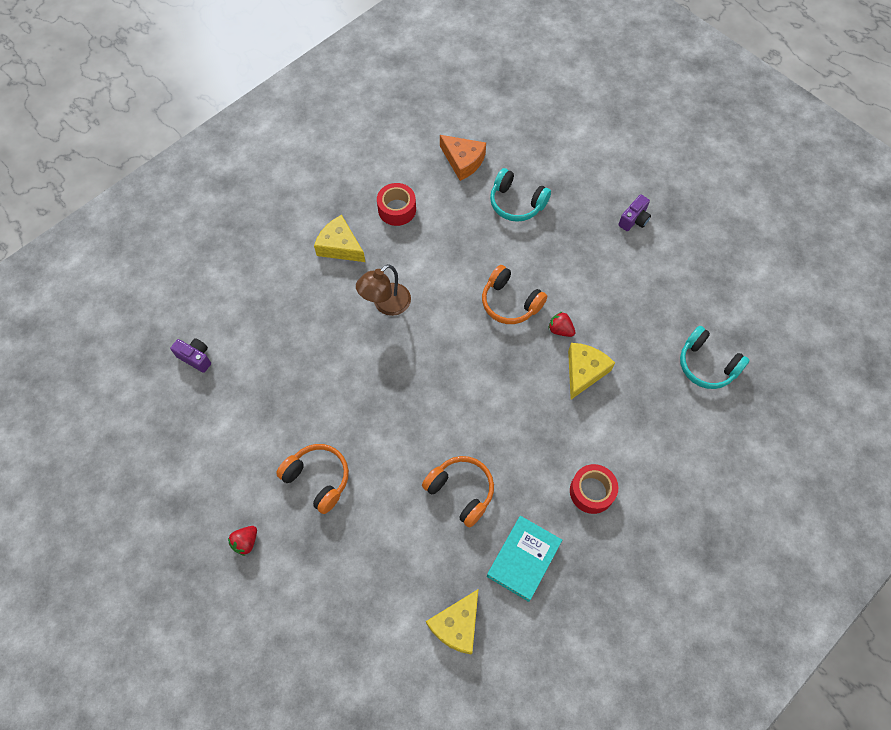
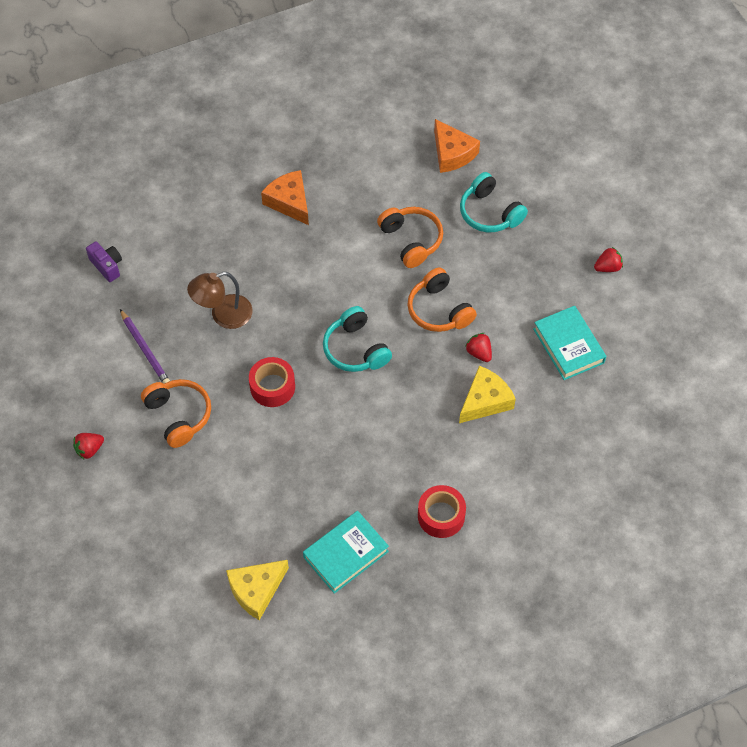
camera: 20 degrees right, 5 degrees down
yellow cheese [314,215,365,262] -> orange cheese [261,170,309,225]
brown lamp [356,264,411,316] -> brown lamp moved to [187,272,252,329]
red tape [377,183,416,226] -> red tape moved to [249,357,295,407]
orange headphones [422,456,494,528] -> orange headphones moved to [377,207,443,268]
purple camera [618,194,651,231] -> red strawberry [594,247,623,272]
turquoise headphones [680,326,749,389] -> turquoise headphones moved to [323,306,392,372]
none -> purple pencil [120,309,170,384]
none -> turquoise book [533,306,606,380]

